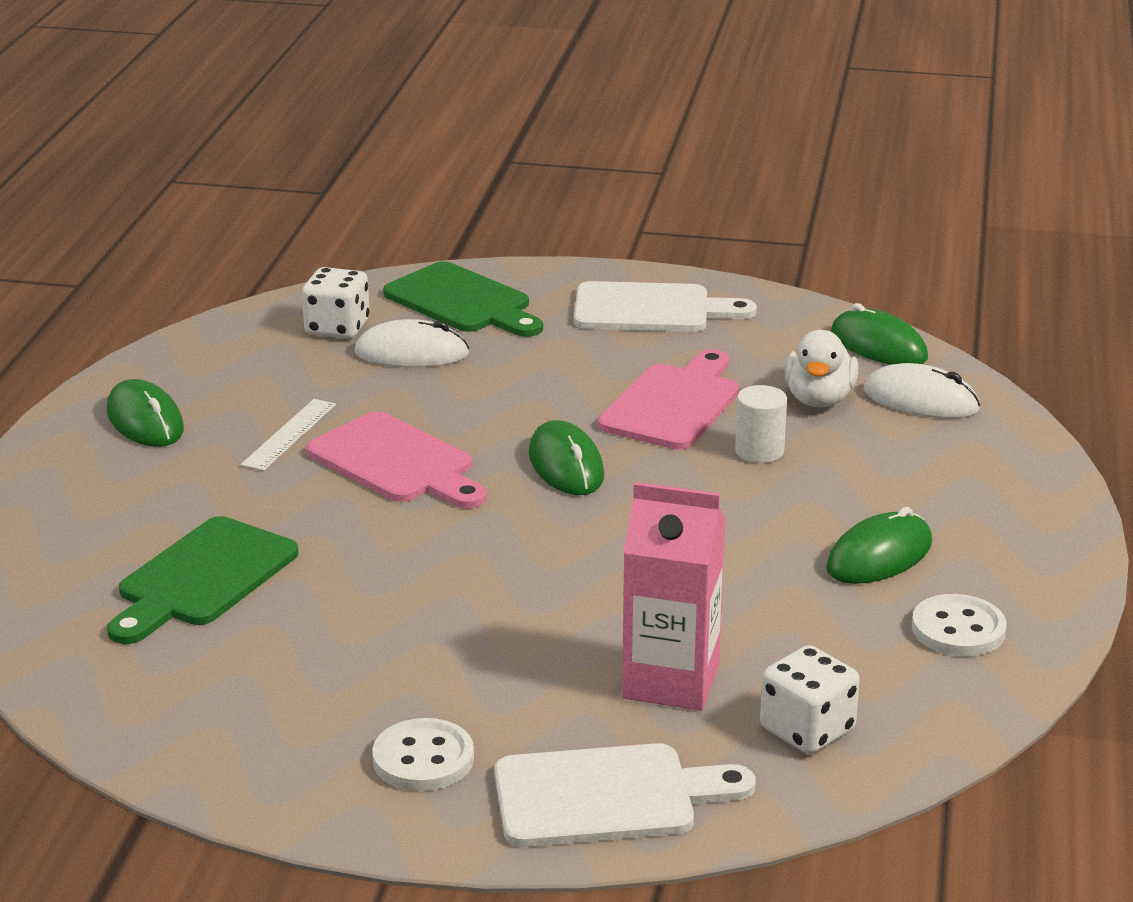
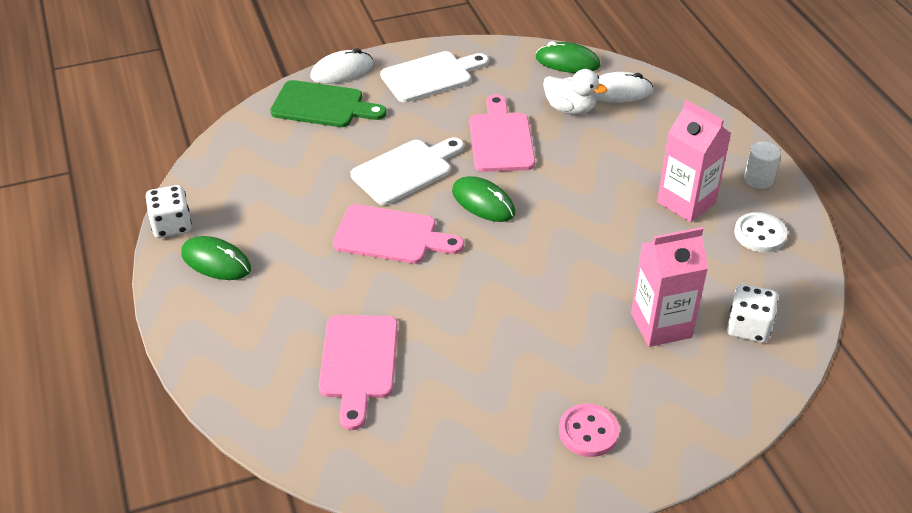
camera: 30 degrees left, 15 degrees up
green cutting board [107,516,298,644] -> pink cutting board [319,315,398,430]
white ruler [241,399,336,471] -> none
white dice [302,267,370,339] -> white dice moved to [145,185,192,238]
white mouse [354,319,469,367] -> white mouse moved to [310,48,373,84]
white button [372,718,474,791] -> pink button [559,404,619,457]
white cutting board [494,743,756,847] -> white cutting board moved to [351,137,464,205]
white cylinder [735,385,787,463] -> white cylinder moved to [744,142,781,189]
white duck [785,330,858,407] -> white duck turned 45 degrees counterclockwise [543,69,607,115]
green mouse [826,507,932,584] -> pink carton [657,100,731,222]

